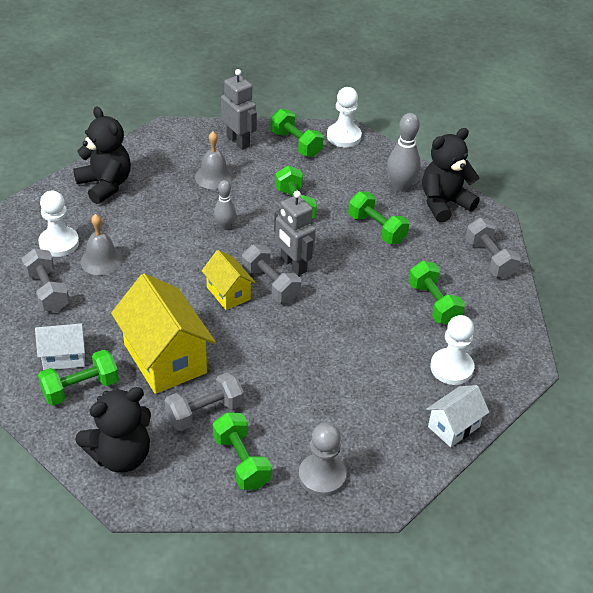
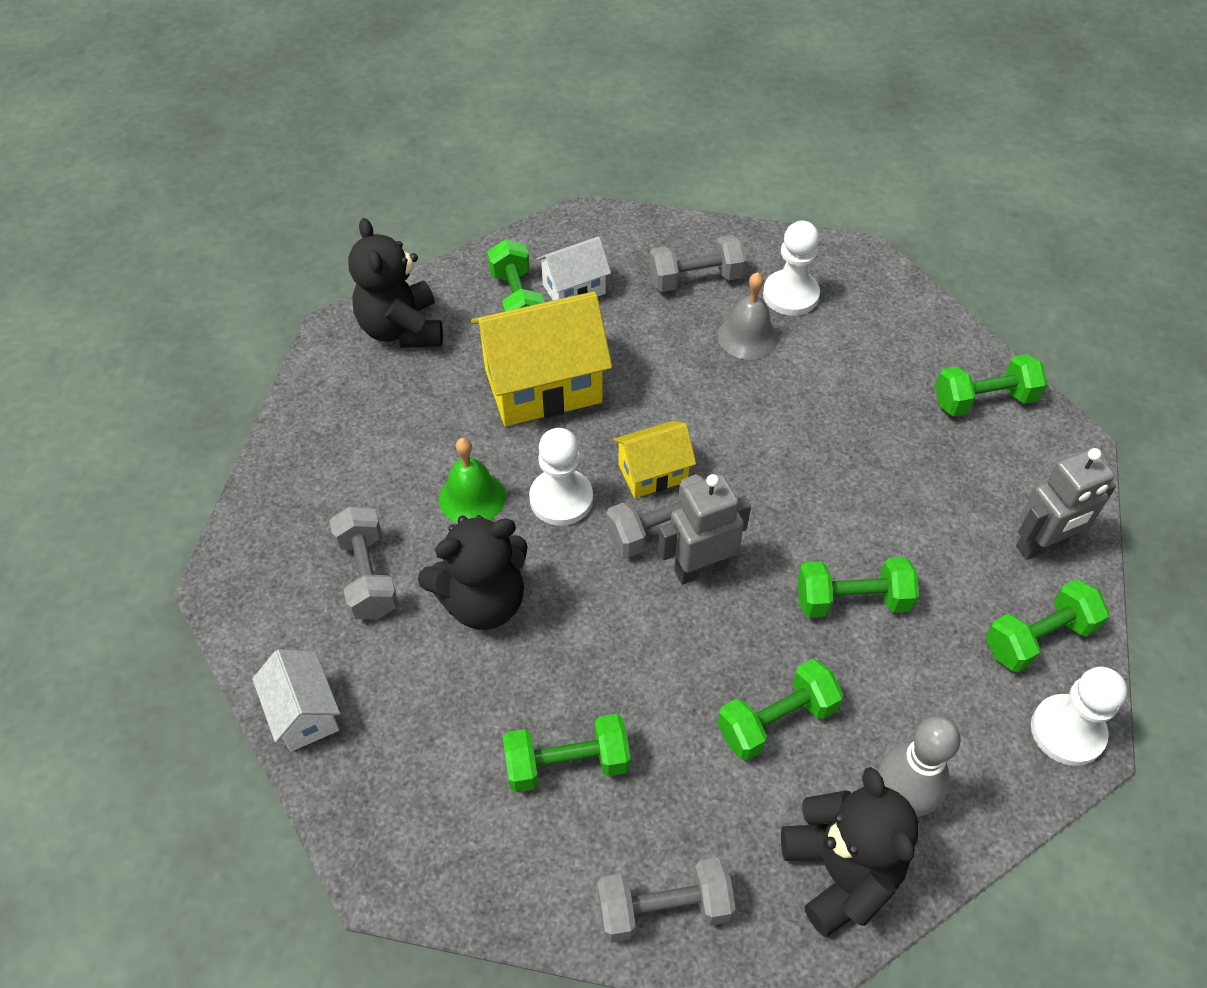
camera: 105 degrees right, 10 degrees up
white house [35,323,85,370] -> white house turned 60 degrees clockwise [536,237,611,300]
black teddy bear [73,106,131,204] -> black teddy bear moved to [418,515,528,630]
grey dumbbell [164,372,244,431] -> grey dumbbell moved to [329,506,399,619]
grey bell [195,131,233,189] -> none
green dumbbell [213,412,272,490] -> green dumbbell moved to [935,354,1047,417]
grey bowling pin [214,180,236,230] -> none
grey pawn [299,423,346,497] -> none
white pawn [430,315,474,385] -> white pawn moved to [529,428,593,526]
none -> green bell [439,438,506,524]

